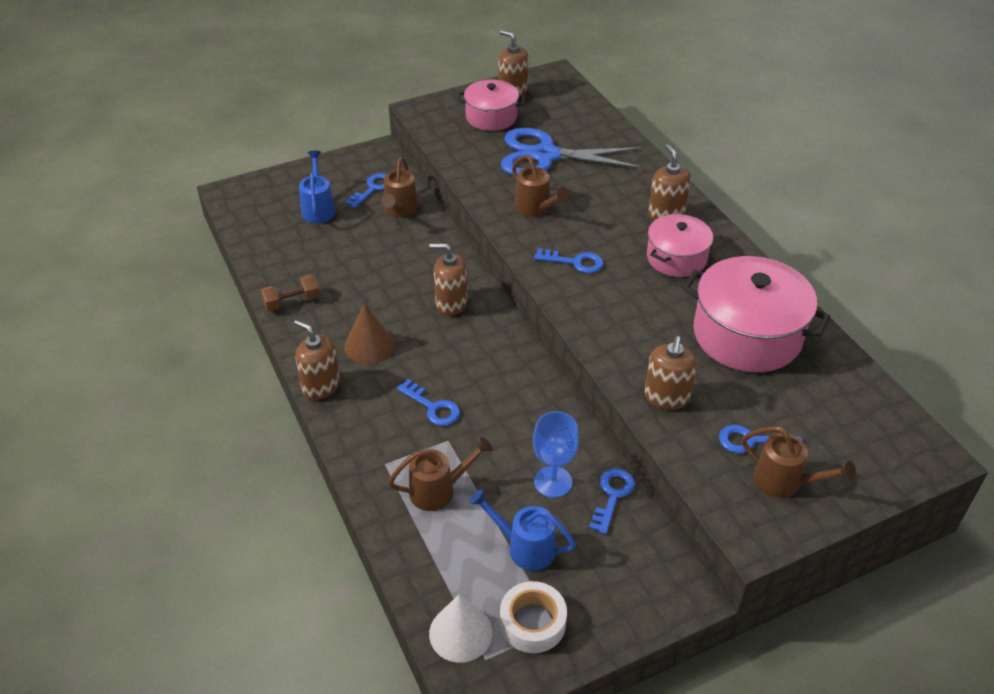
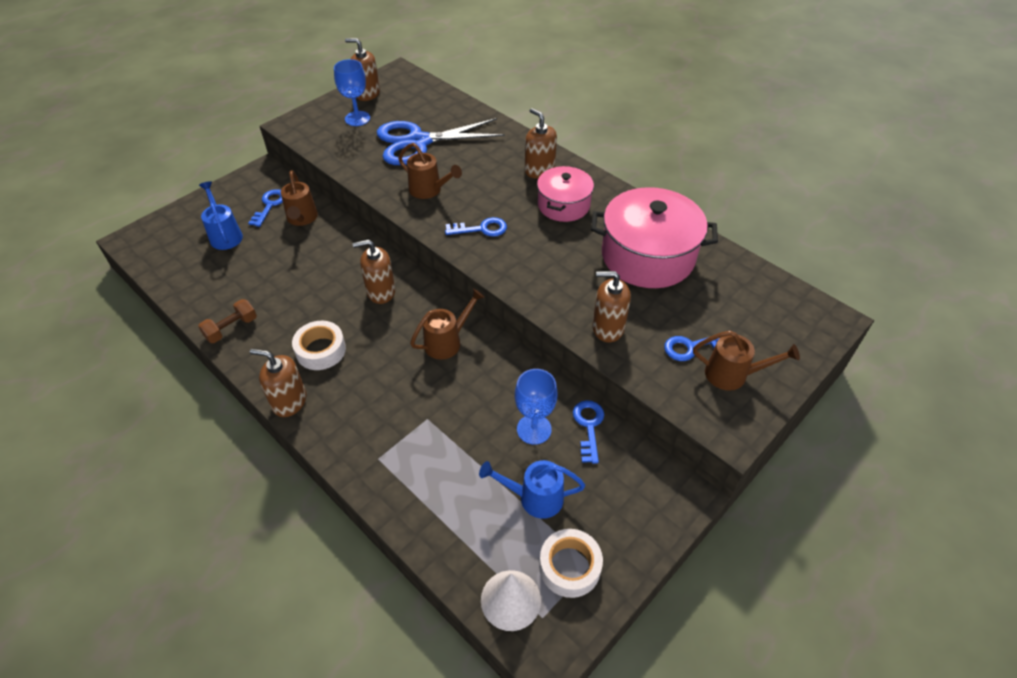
camera: 20 degrees left, 5 degrees up
brown cone [344,304,394,364] -> white tape [292,321,346,370]
brown watering can [388,437,493,511] -> brown watering can moved to [410,289,485,360]
blue key [397,379,460,426] -> none
pink pot [457,80,525,131] -> blue goblet [334,59,370,126]
brown soap dispenser [644,336,697,410] -> brown soap dispenser turned 105 degrees clockwise [592,271,631,342]

